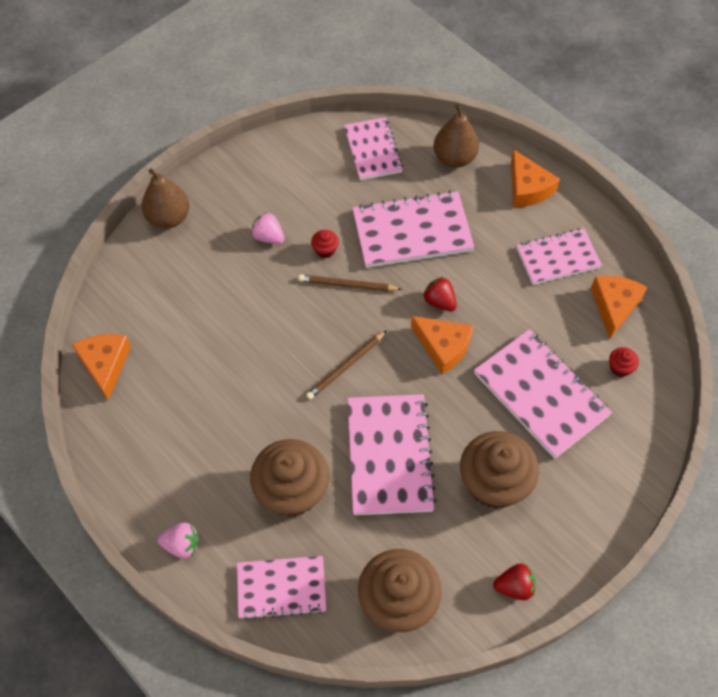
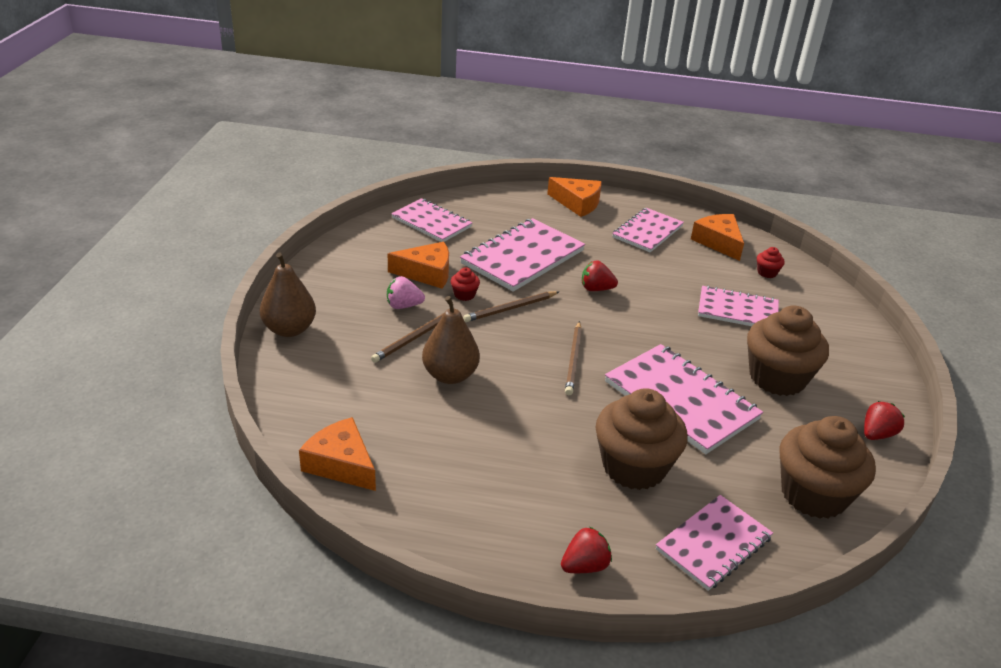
camera: 40 degrees left, 25 degrees down
pink strawberry [157,522,198,559] -> red strawberry [561,527,612,573]
orange cheese [411,316,473,374] -> orange cheese moved to [388,242,449,288]
brown pear [433,104,479,168] -> brown pear moved to [422,296,480,384]
pink notebook [474,329,612,459] -> pink notebook [698,285,779,326], size x0.66
none -> brown pencil [371,313,444,363]

